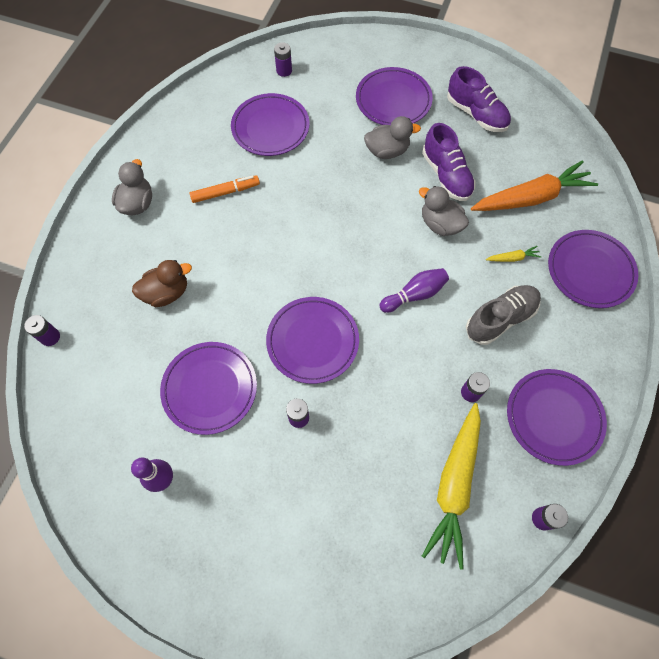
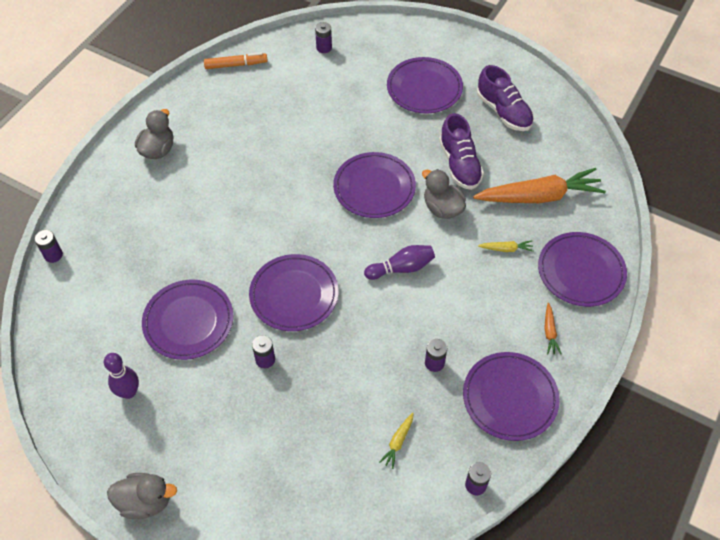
camera: 10 degrees right, 10 degrees down
brown duck [132,260,192,307] -> none
orange marker [190,175,260,203] -> orange marker moved to [204,52,268,69]
purple plate [231,93,309,156] -> purple plate moved to [333,152,416,218]
grey duck [364,116,421,159] -> grey duck moved to [107,473,177,519]
yellow carrot [422,403,481,570] -> yellow carrot [379,412,413,469], size x0.41
grey shoe [466,285,541,345] -> none
none -> orange carrot [544,303,561,355]

